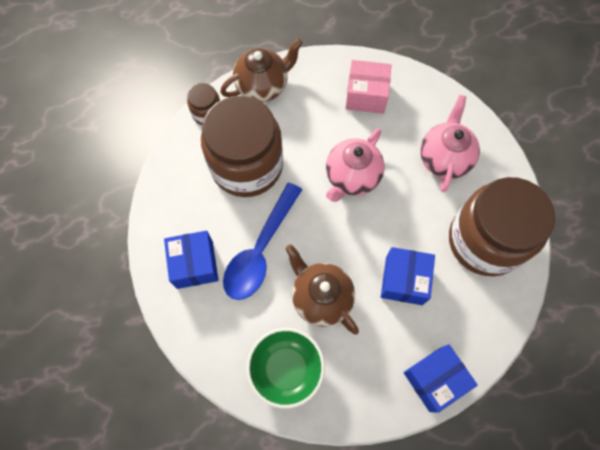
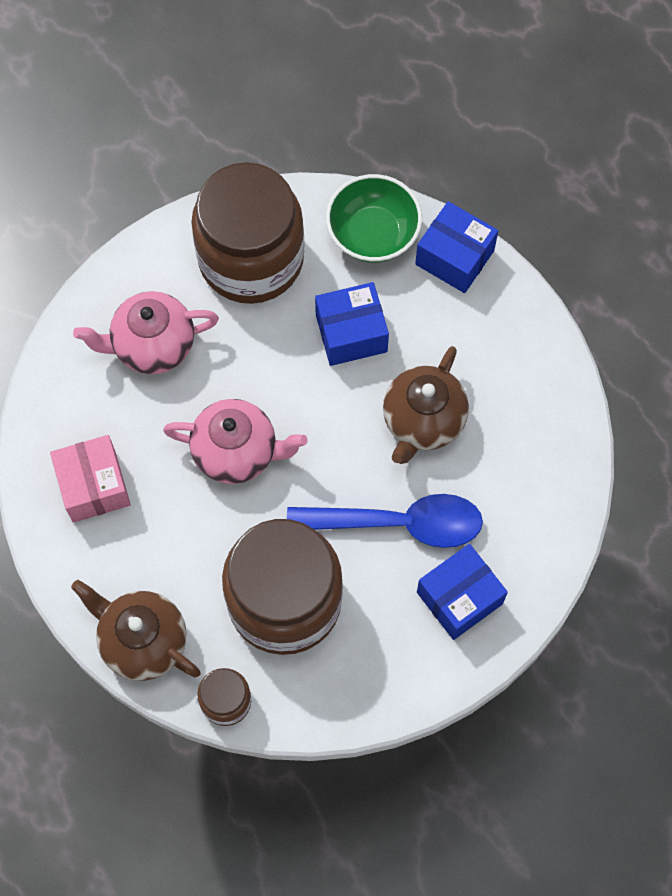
camera: 115 degrees left, 0 degrees up
green bowl [246,328,325,409] -> green bowl moved to [326,174,422,263]

